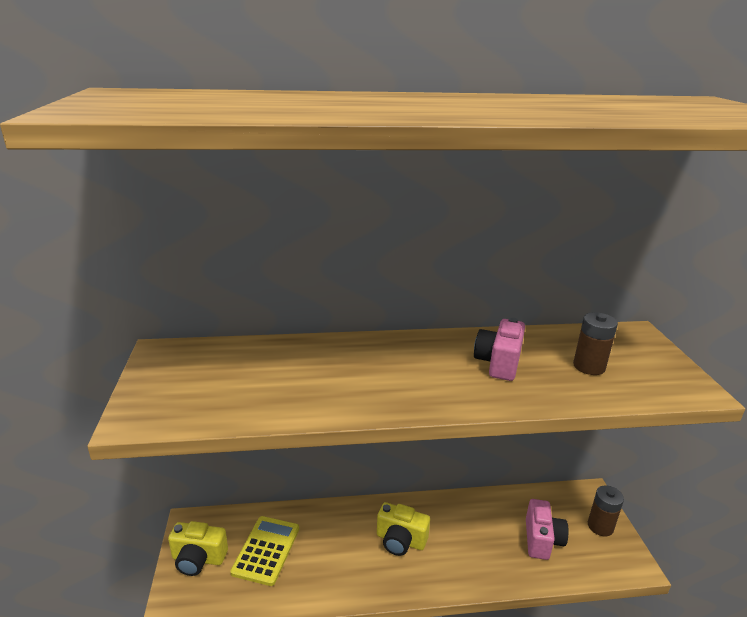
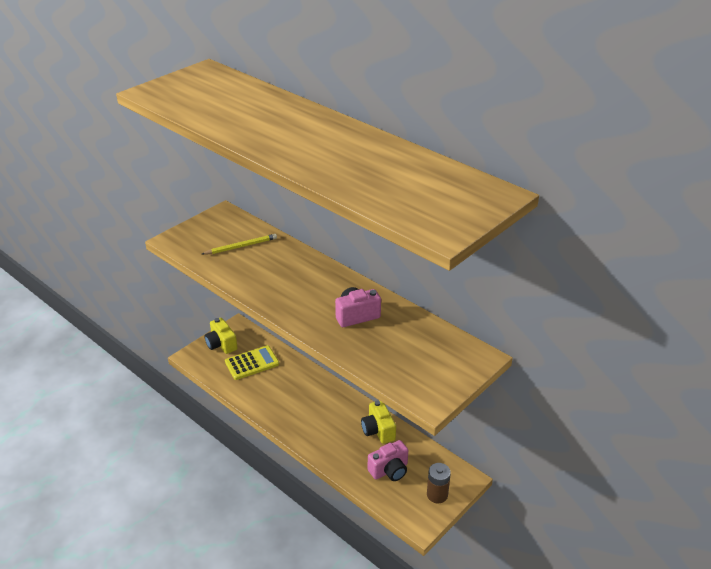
camera: 50 degrees right, 10 degrees up
yellow camera [377,502,430,556] -> yellow camera moved to [361,400,396,444]
brown battery [573,312,618,375] -> none
none -> yellow pencil [202,234,277,255]

